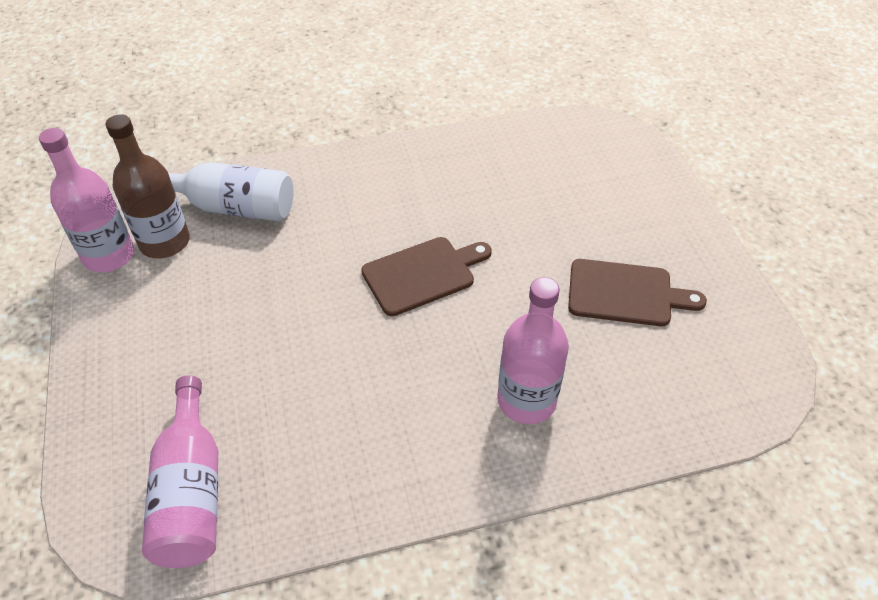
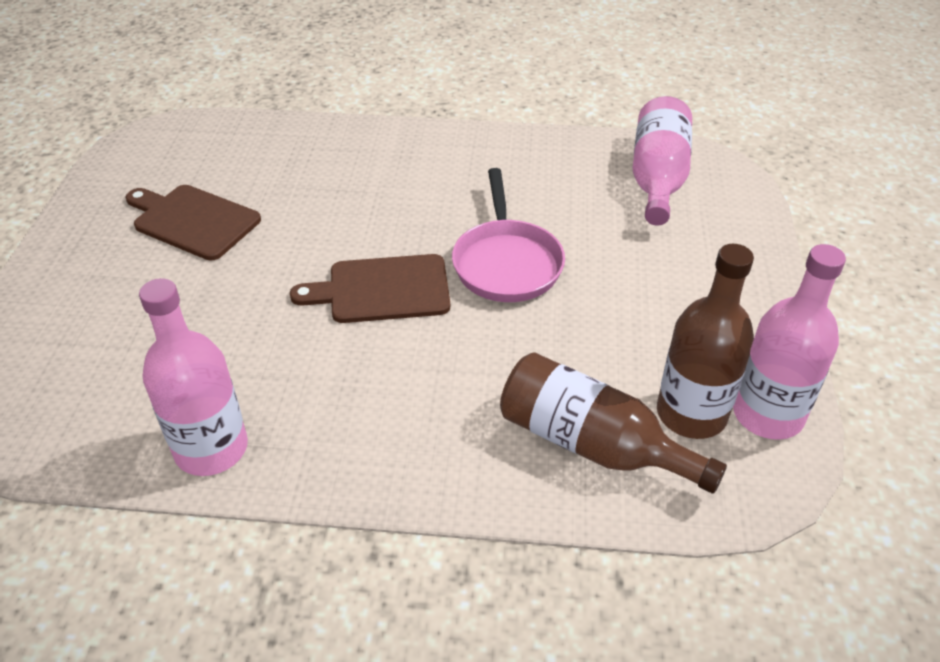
camera: 160 degrees left, 5 degrees down
white bottle [168,162,294,222] -> brown bottle [500,352,727,494]
pink bottle [497,277,569,424] -> pink bottle moved to [139,278,248,476]
none -> pink pan [452,168,565,302]

